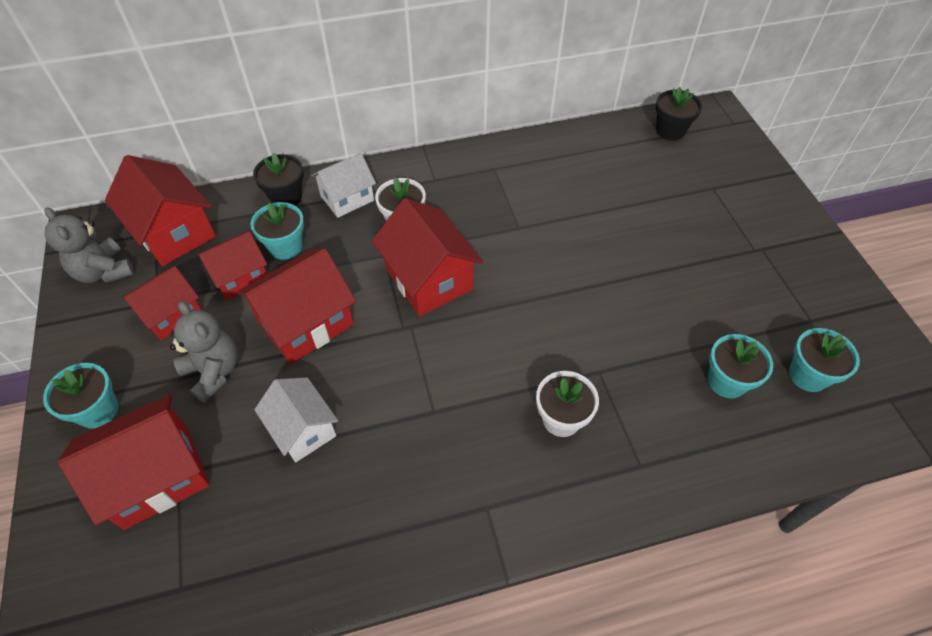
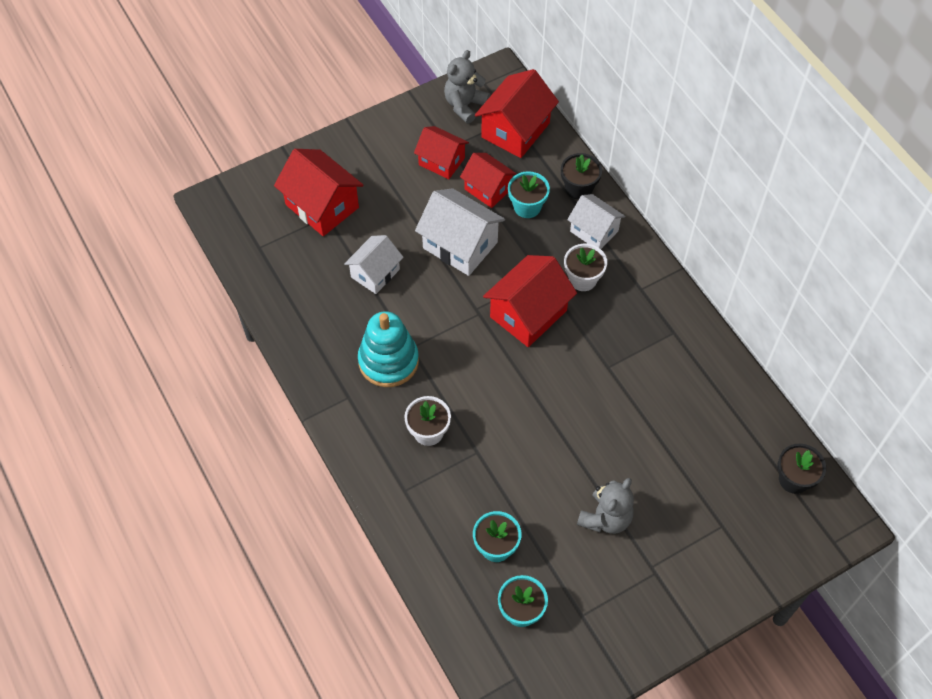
camera: 75 degrees right, 5 degrees up
turquoise flower pot [43,363,118,429] -> none
grey teddy bear [170,301,238,403] -> grey teddy bear moved to [577,478,634,534]
red house [237,248,356,364] -> white house [415,188,505,276]
none -> turquoise stacking toy [358,311,419,387]

